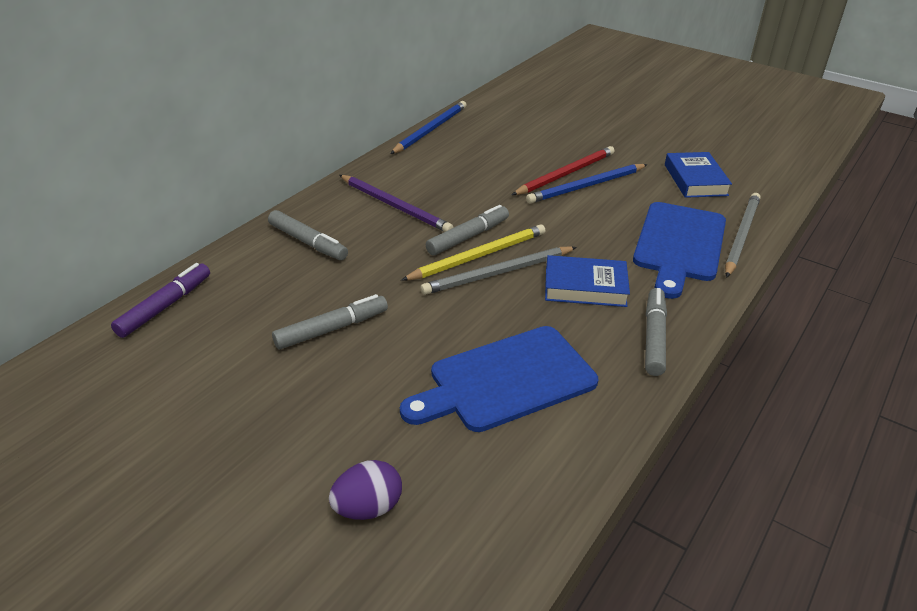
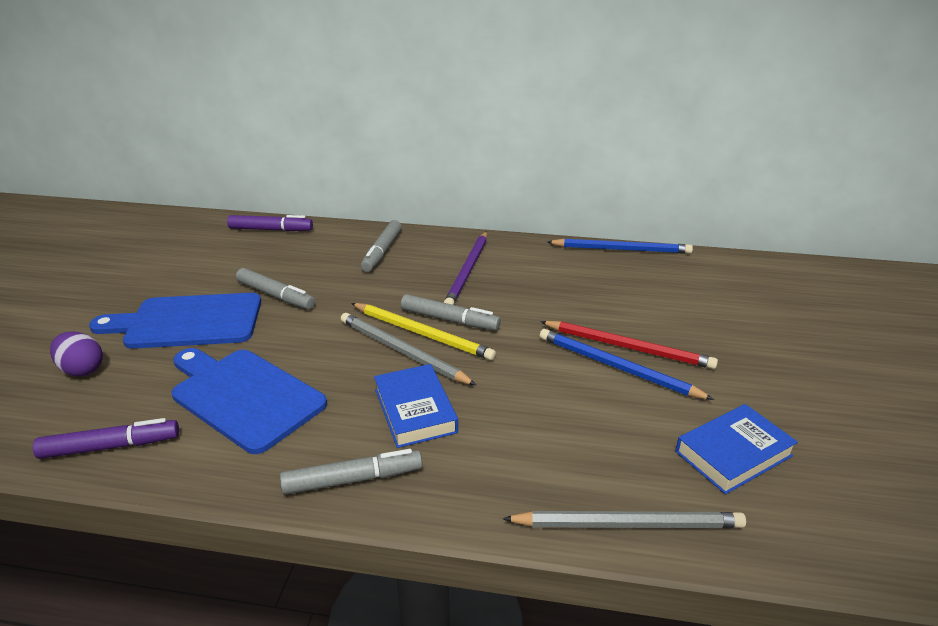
camera: 65 degrees right, 5 degrees down
blue cutting board [633,202,726,299] -> blue cutting board moved to [89,293,261,349]
none -> purple marker [33,418,179,459]

